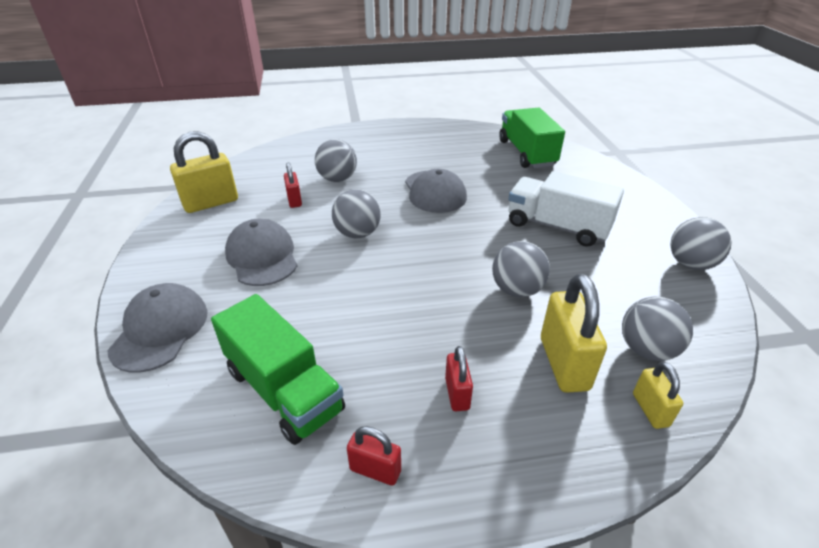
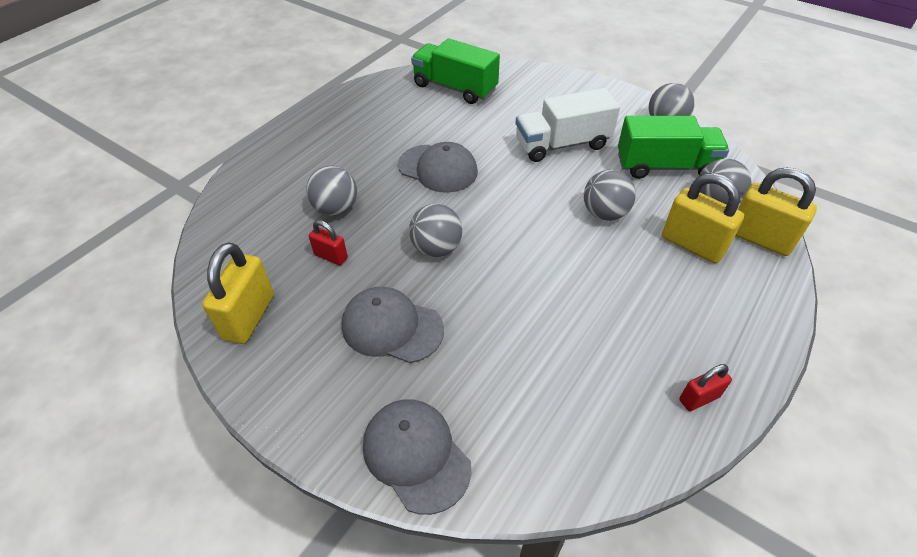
camera: 45 degrees left, 10 degrees up
green truck [211,294,345,445] -> green truck moved to [618,116,729,179]
red padlock [445,346,473,411] -> none
yellow padlock [633,362,683,429] -> yellow padlock [735,167,817,256], size x1.82

